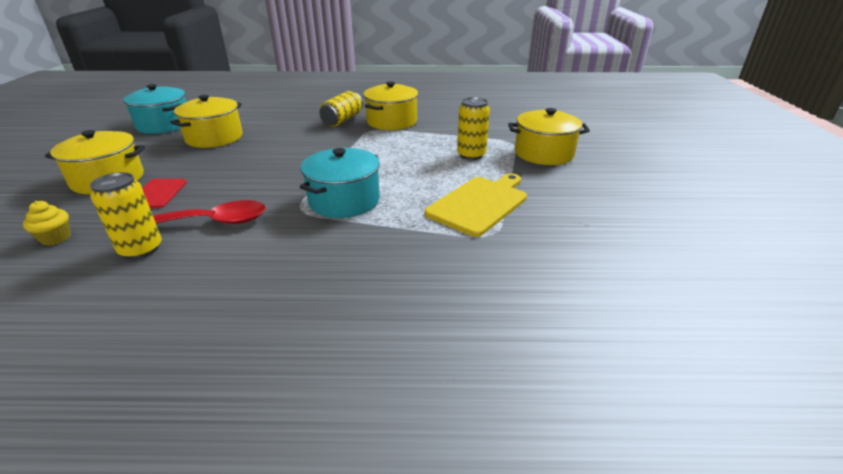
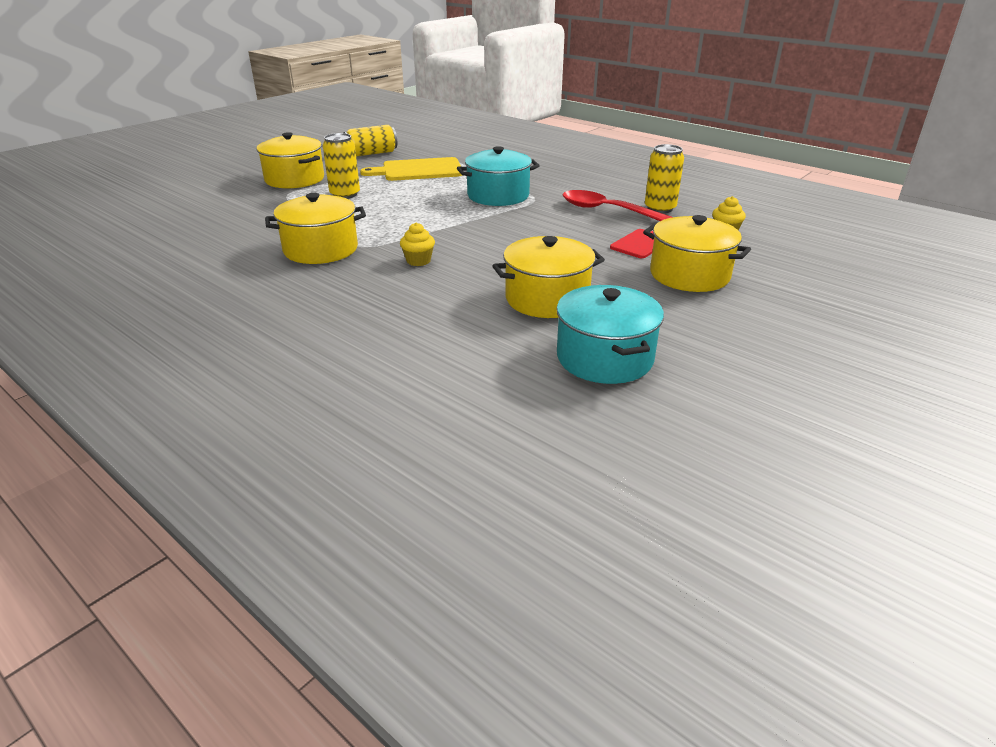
camera: 140 degrees left, 0 degrees up
yellow can [319,91,363,127] -> yellow can moved to [343,125,397,156]
none -> yellow cupcake [400,222,435,266]

